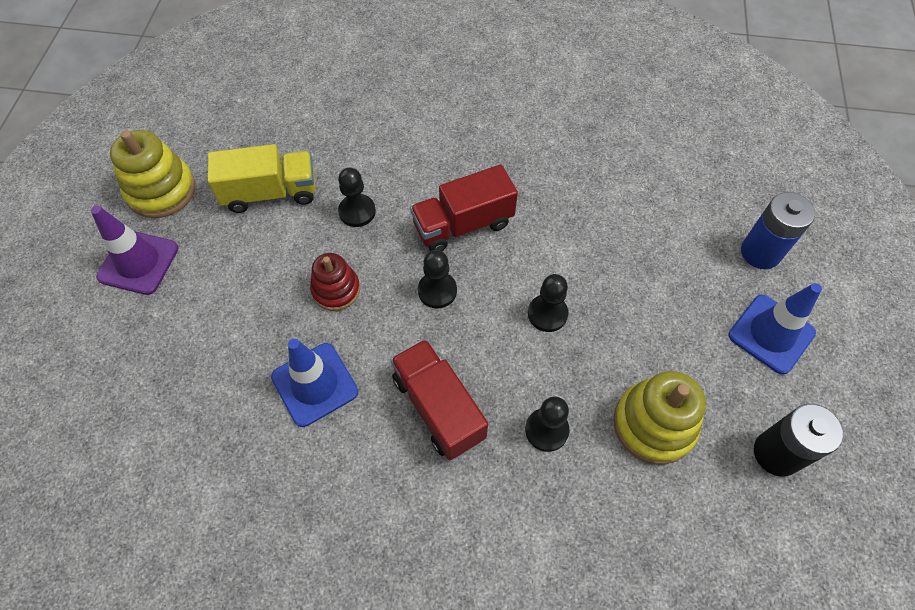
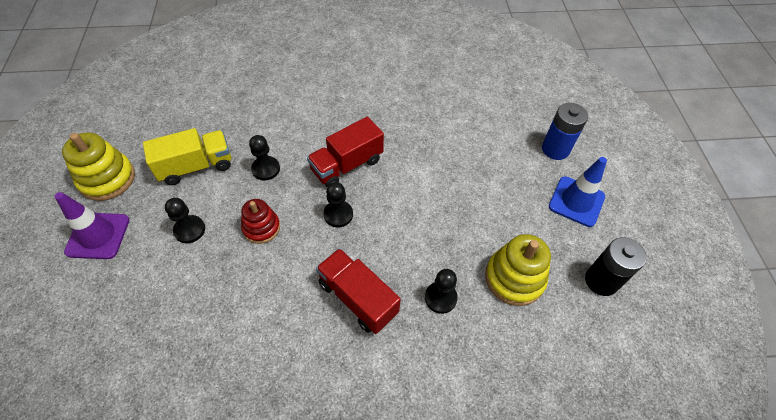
camera: 15 degrees left, 5 degrees down
blue traffic cone [271,339,358,427] -> none
black pawn [528,274,568,332] -> black pawn moved to [165,198,205,243]

